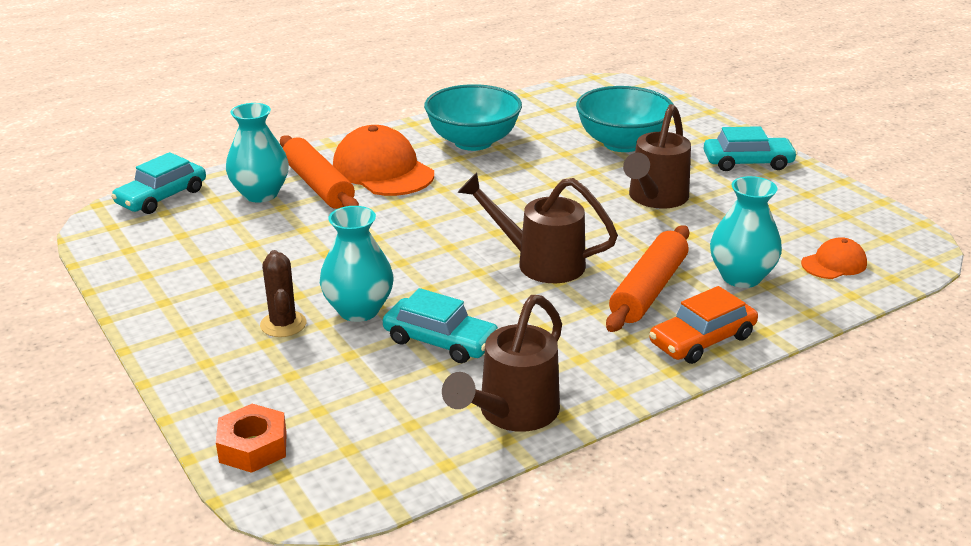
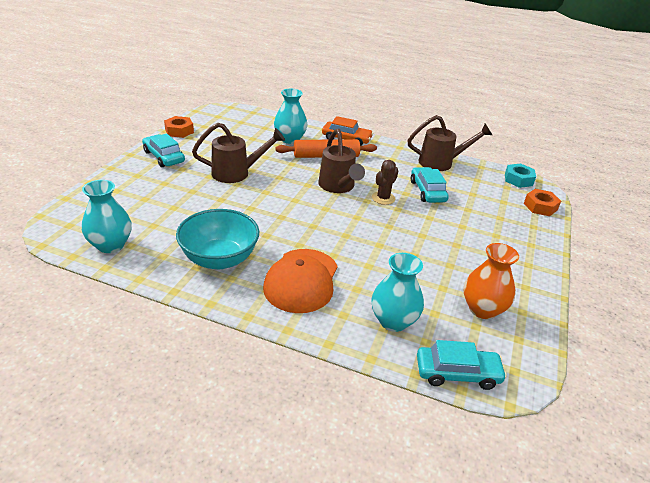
camera: 130 degrees left, 5 degrees up
brown cactus [260,250,306,337] -> brown cactus moved to [372,160,399,205]
orange rolling pin [280,135,359,209] -> none
turquoise vase [320,206,394,322] -> turquoise vase moved to [82,180,132,253]
turquoise bowl [576,86,674,152] -> none
orange cap [801,237,867,279] -> none
none -> orange nut [164,116,194,138]
none -> orange vase [464,243,519,319]
none -> turquoise nut [505,163,536,188]

